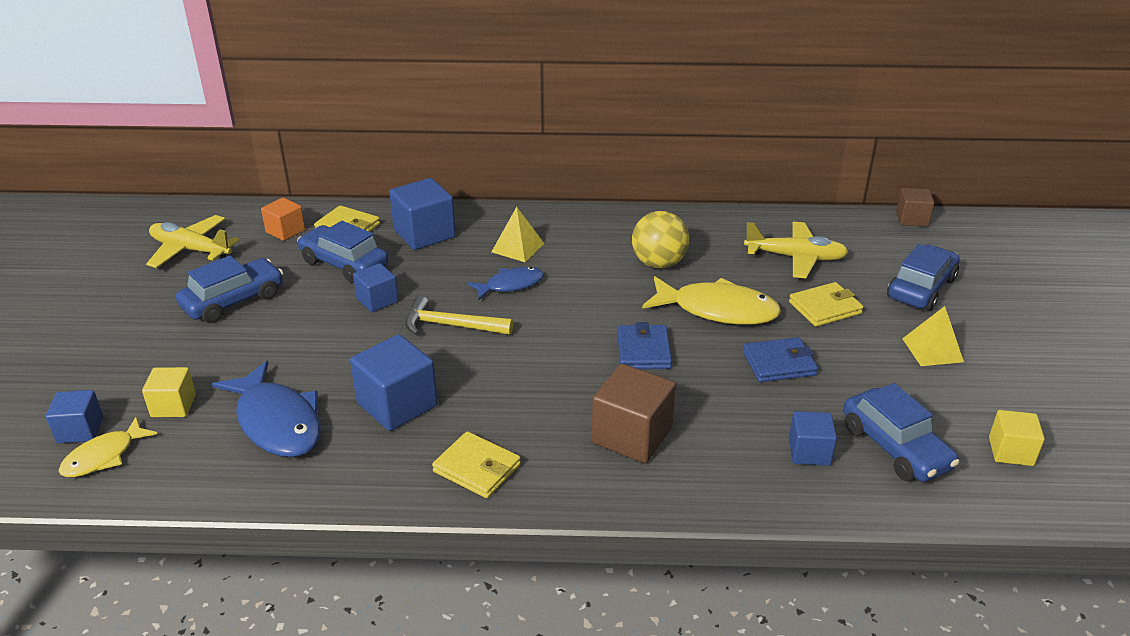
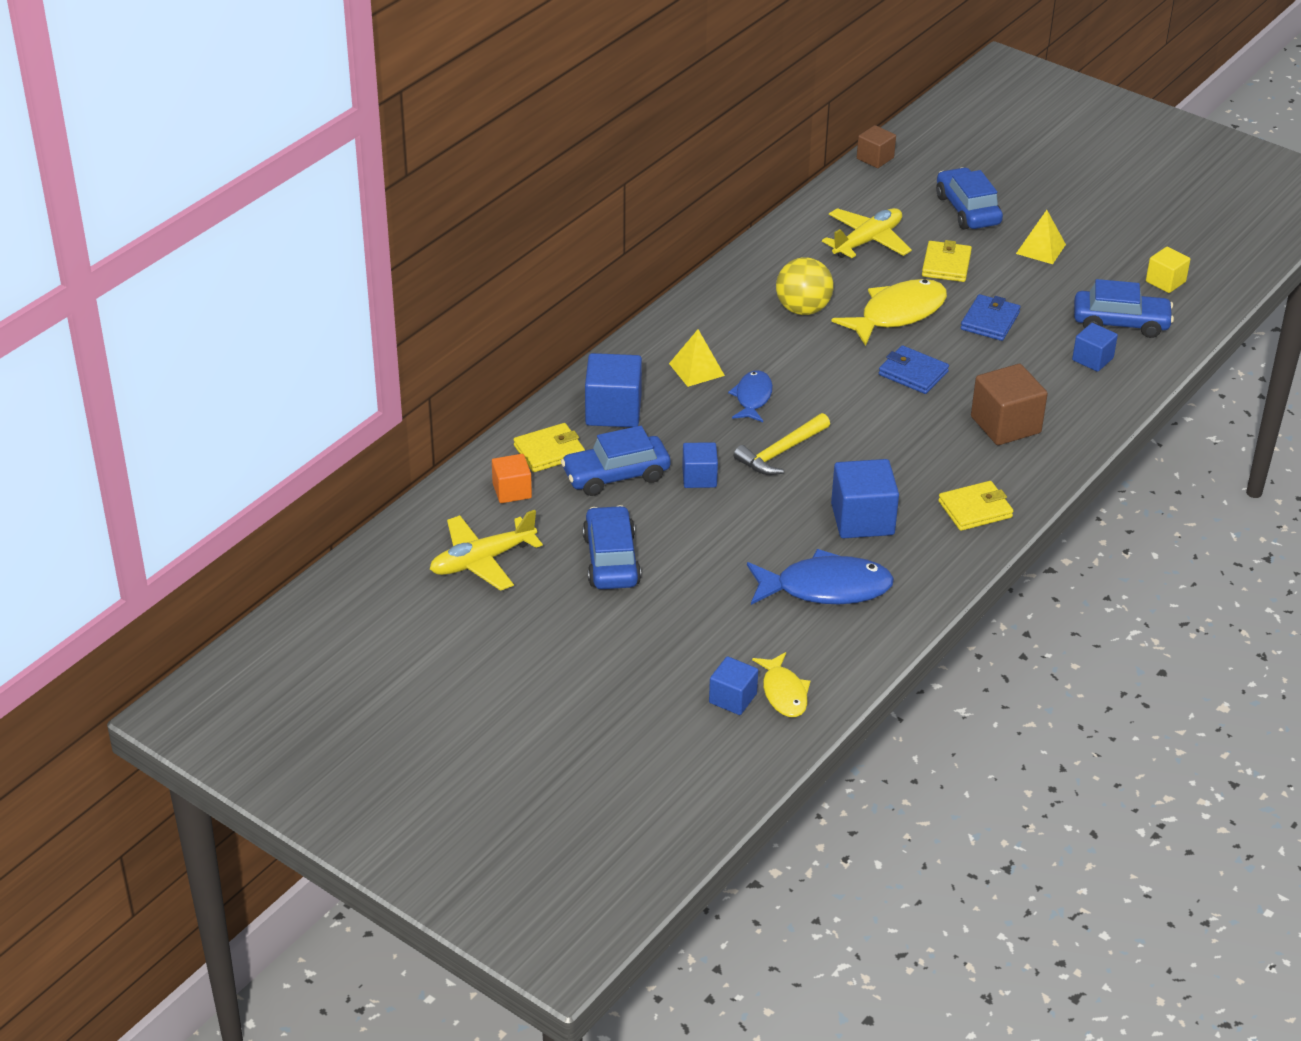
camera: 55 degrees left, 5 degrees up
yellow cube [142,367,196,417] -> none

